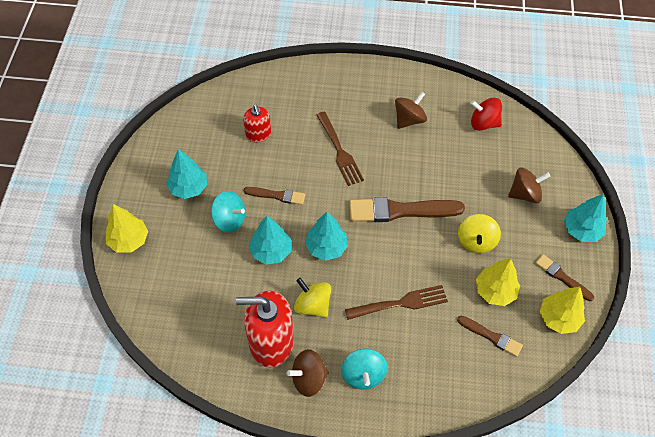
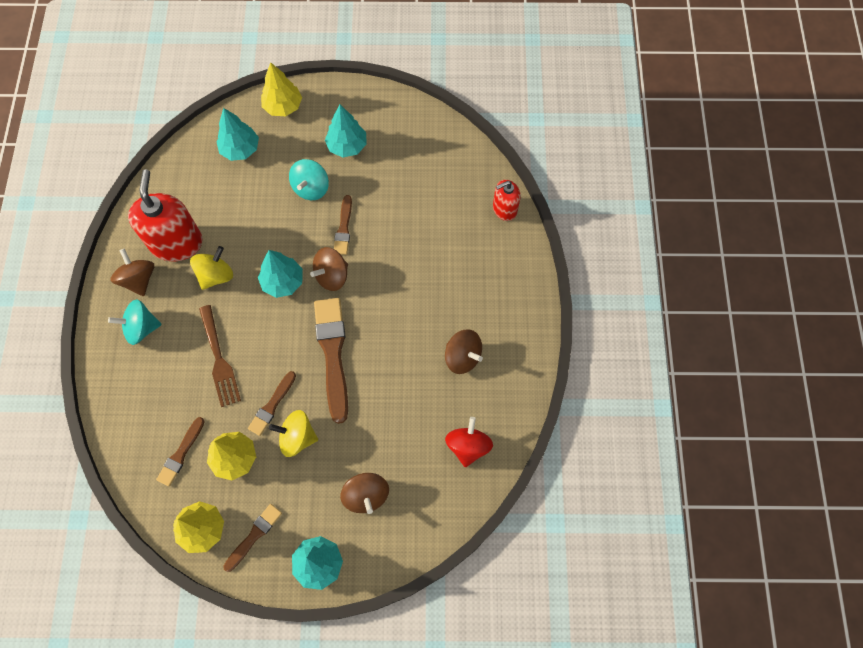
camera: 85 degrees right, 10 degrees up
red soap dispenser [243,104,271,142] -> red soap dispenser moved to [493,180,521,221]
turquoise tree [249,216,291,265] -> turquoise tree moved to [216,108,259,161]
brown fork [317,111,364,186] -> none
none -> brown brush [248,371,296,436]
none -> brown spinning top [310,247,348,291]

